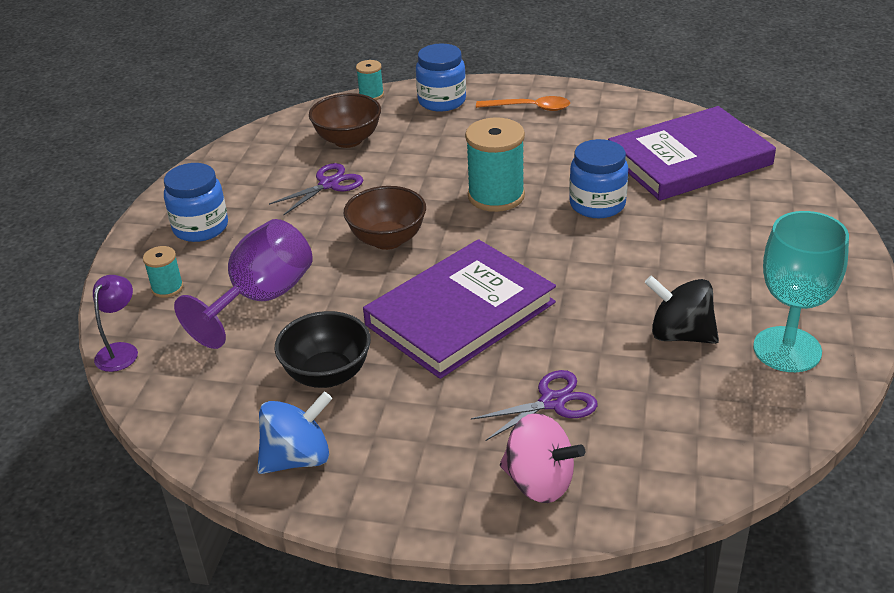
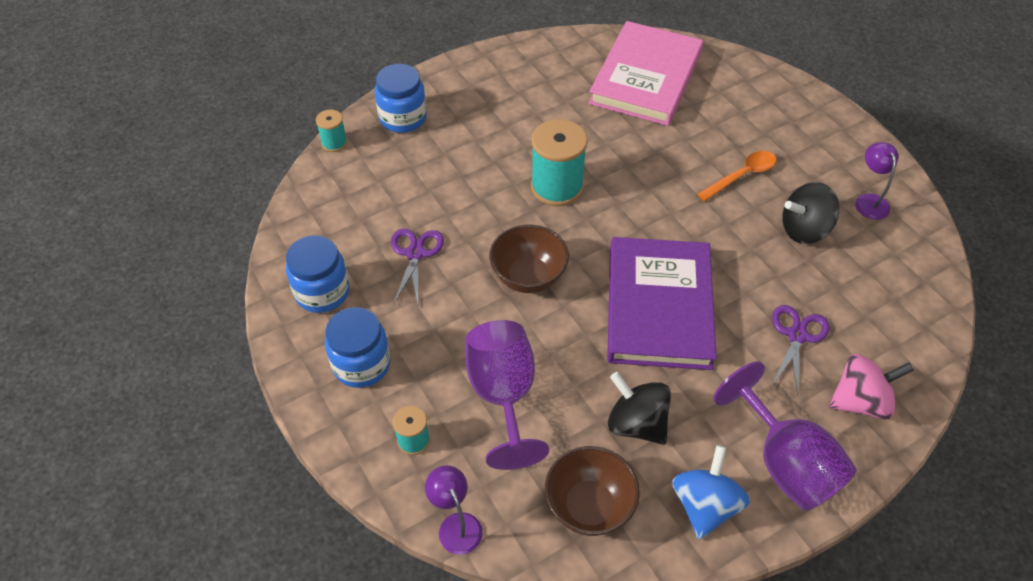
camera: 45 degrees left, 15 degrees up
black bowl [275,311,371,388] -> black spinning top [608,372,671,445]
brown bowl [309,93,381,148] -> brown bowl moved to [545,446,640,536]
orange spoon [476,96,570,111] -> orange spoon moved to [697,151,776,201]
blue jar [569,139,628,218] -> blue jar moved to [286,235,350,313]
purple book [608,106,776,201] -> pink book [588,21,703,126]
turquoise goblet [753,211,849,372] -> purple lamp [855,142,898,220]
none -> purple goblet [713,362,857,511]

